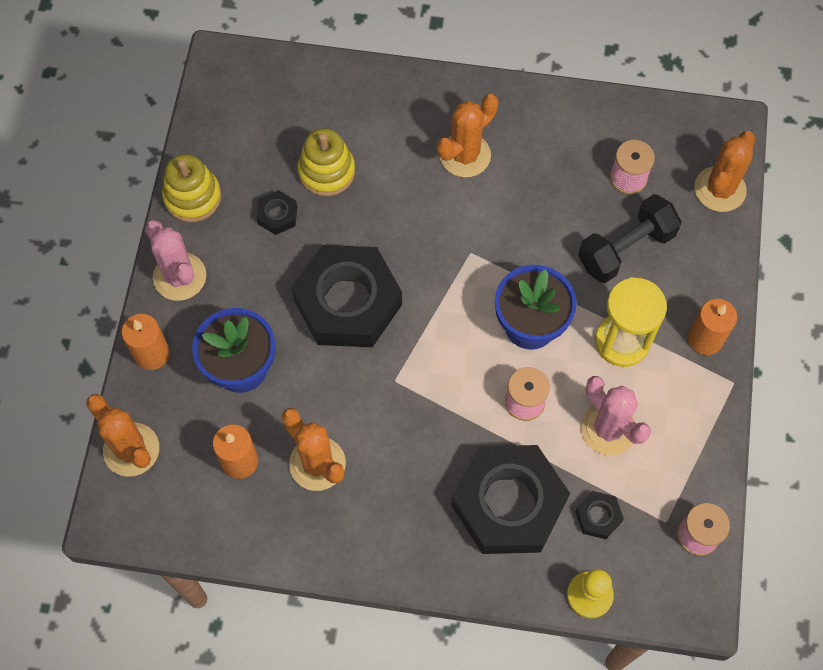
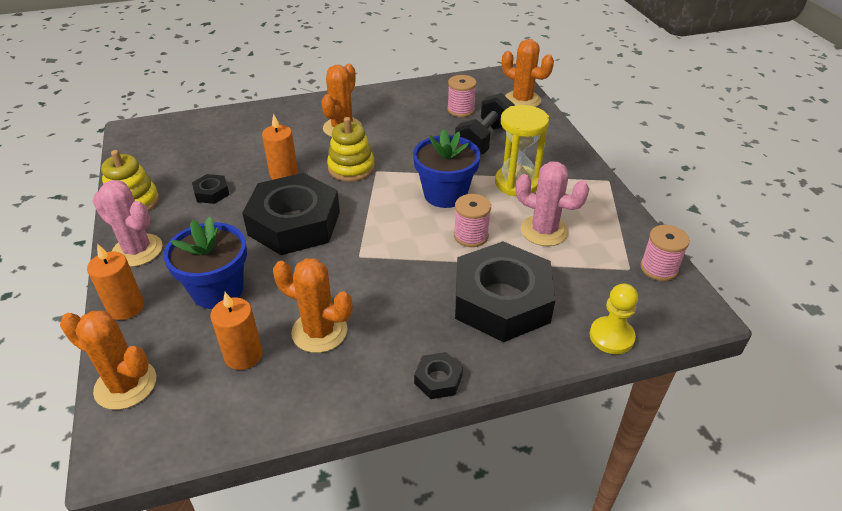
camera: 25 degrees left, 25 degrees down
yellow stacking toy [298,128,355,196] -> yellow stacking toy moved to [327,117,375,182]
black nut [575,491,624,539] -> black nut moved to [414,352,463,399]
orange candle [688,299,737,355] -> orange candle moved to [262,114,298,180]
orange cactus [694,131,755,212] -> orange cactus turned 60 degrees counterclockwise [502,39,554,107]

